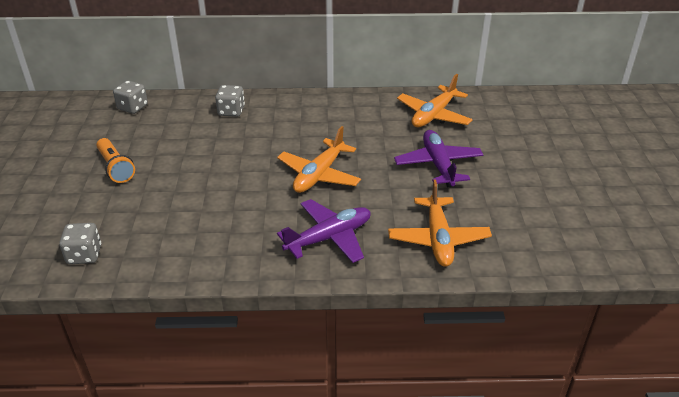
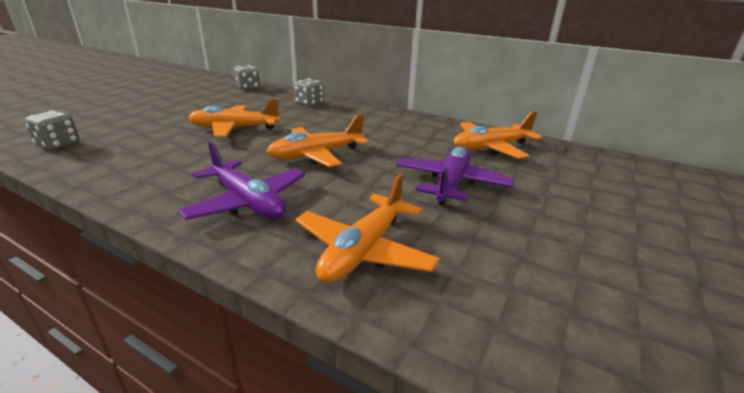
camera: 30 degrees right, 10 degrees down
orange flashlight [96,138,135,183] -> none
purple plane [277,199,370,263] -> purple plane turned 45 degrees clockwise [178,141,305,220]
none -> orange plane [188,99,281,137]

